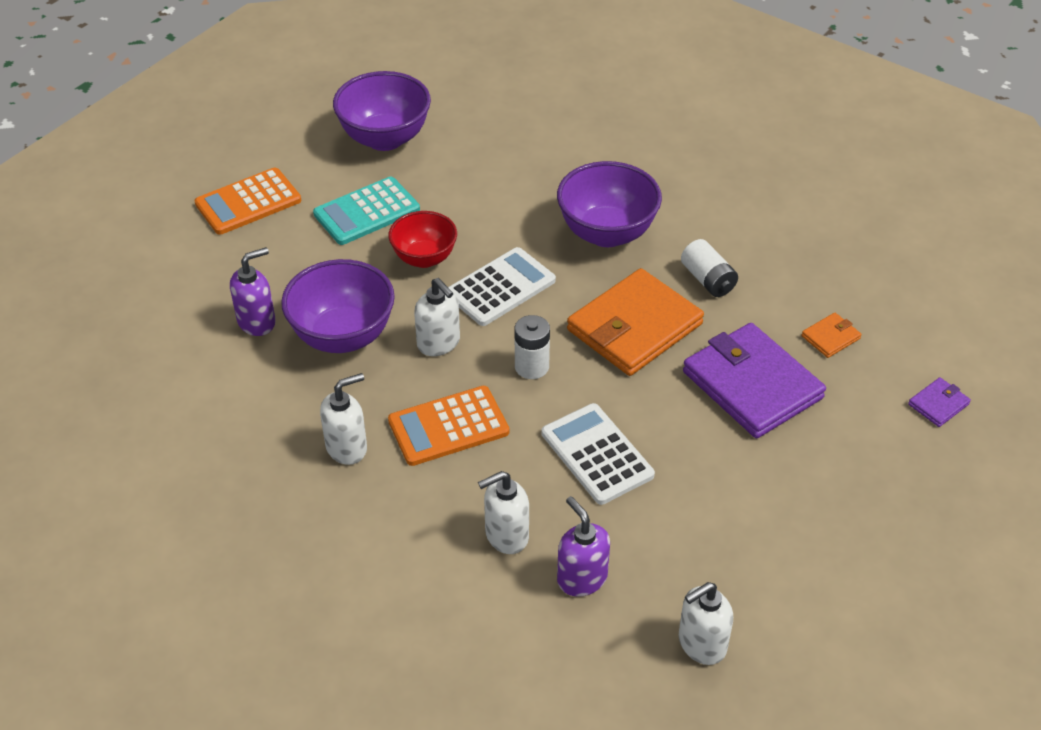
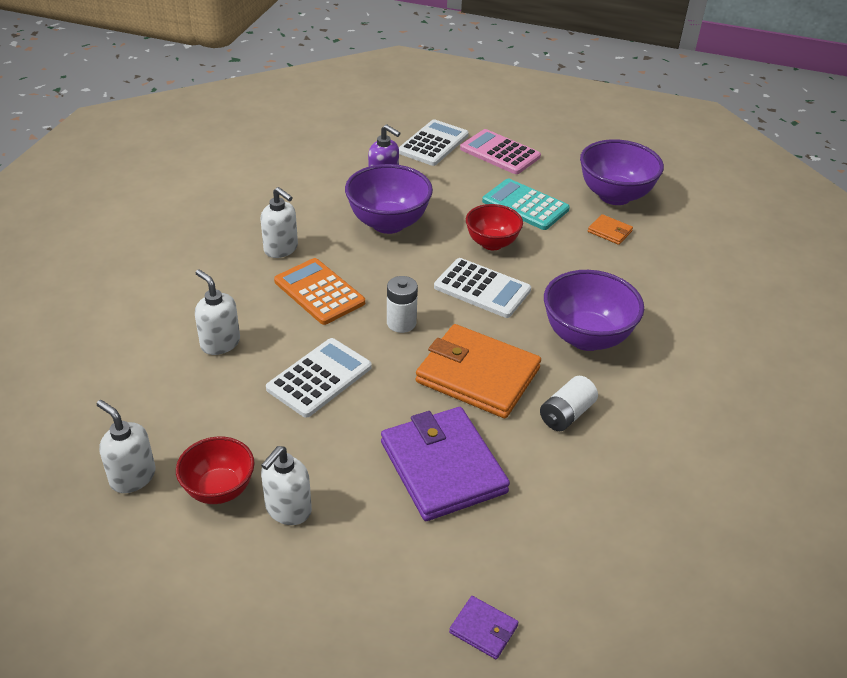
camera: 70 degrees right, 5 degrees down
orange calculator [195,168,301,235] -> pink calculator [460,129,541,174]
white soap dispenser [414,278,460,356] -> white soap dispenser moved to [261,446,312,525]
purple soap dispenser [557,496,610,597] -> none
purple wallet [683,323,826,438] -> purple wallet turned 60 degrees counterclockwise [381,407,510,521]
orange wallet [802,313,861,358] -> orange wallet moved to [588,214,633,245]
none -> red bowl [176,437,255,504]
none -> white calculator [399,119,469,166]

